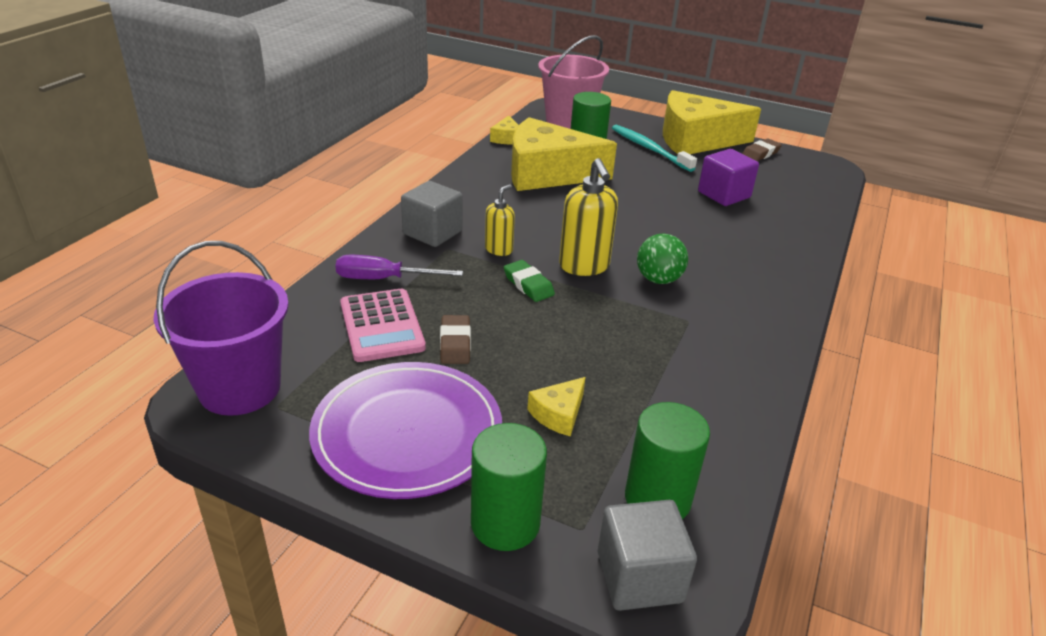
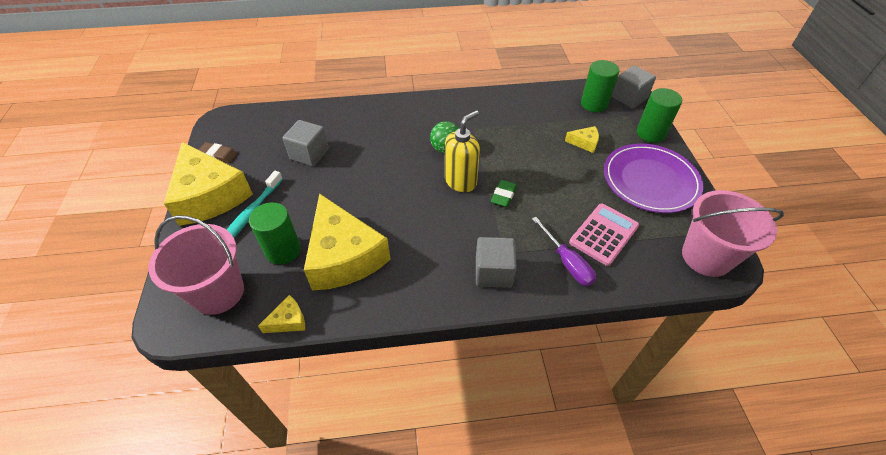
camera: 120 degrees left, 15 degrees up
purple bucket [154,241,289,416] -> pink bucket [682,190,784,277]
brown eraser [440,315,471,364] -> none
yellow soap dispenser [485,184,515,256] -> none
purple cube [698,149,759,206] -> grey cube [283,120,329,166]

